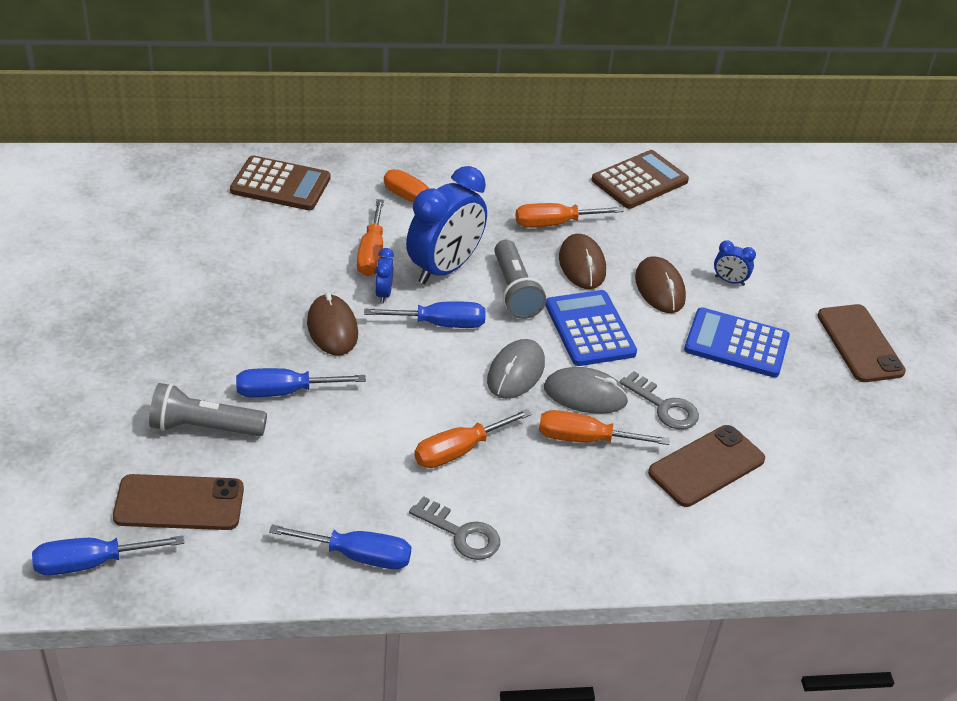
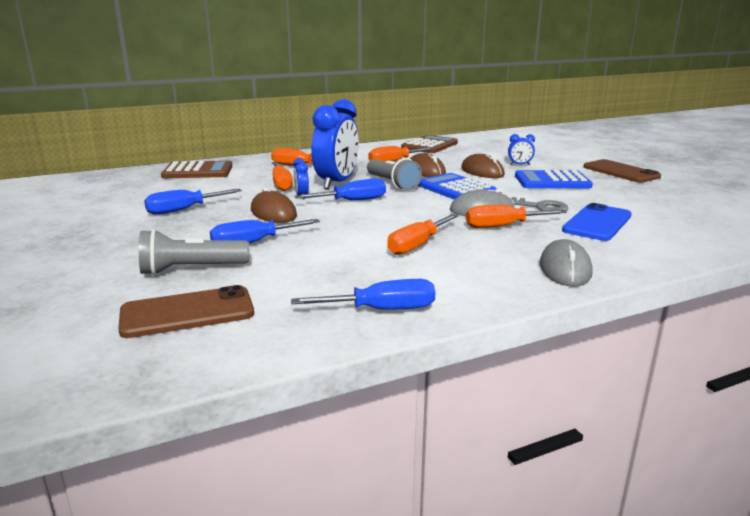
camera: 15 degrees left, 20 degrees down
blue screwdriver [32,536,184,575] -> blue screwdriver moved to [144,189,242,214]
grey key [409,496,500,560] -> none
grey mouse [487,339,545,399] -> grey mouse moved to [540,239,593,287]
brown phone [648,425,765,507] -> blue phone [562,203,632,241]

